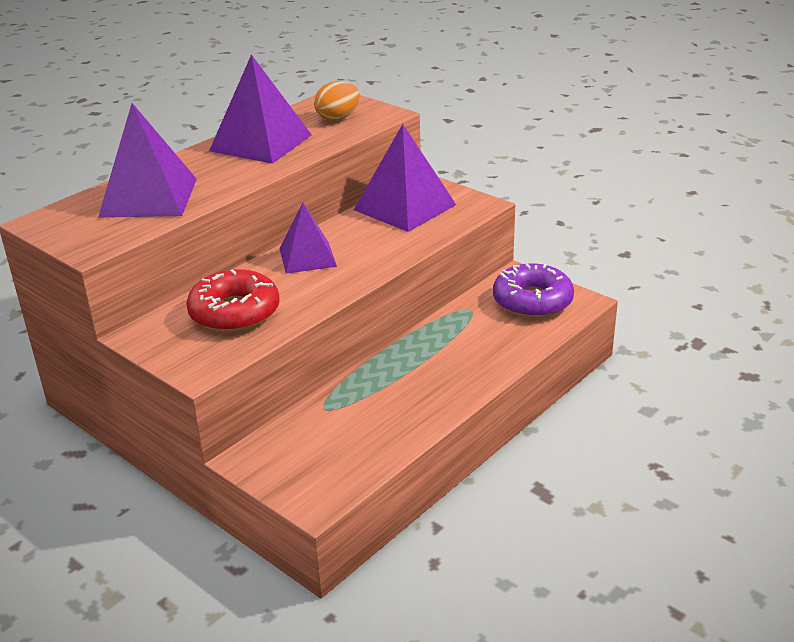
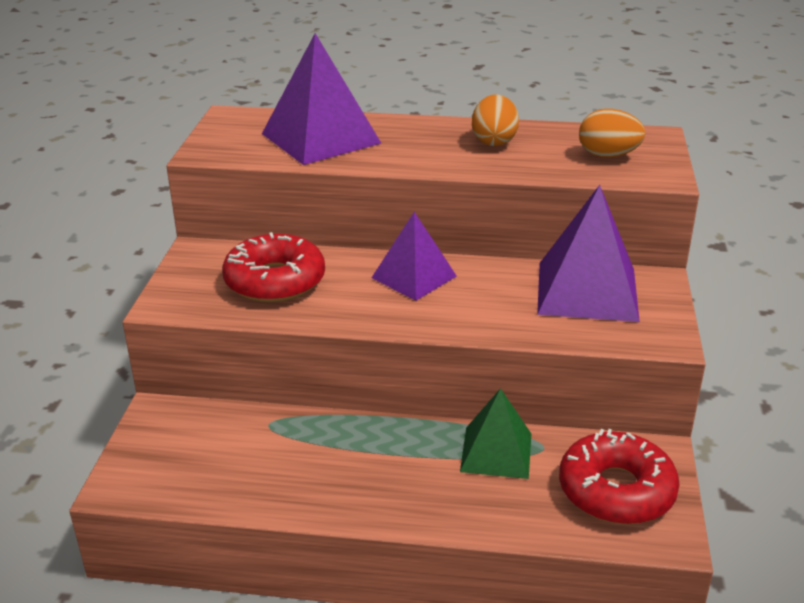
camera: 55 degrees right, 0 degrees up
purple pyramid [209,54,312,164] -> orange egg [472,94,519,146]
purple donut [493,263,574,318] -> red donut [559,429,679,525]
none -> green pyramid [460,388,531,479]

